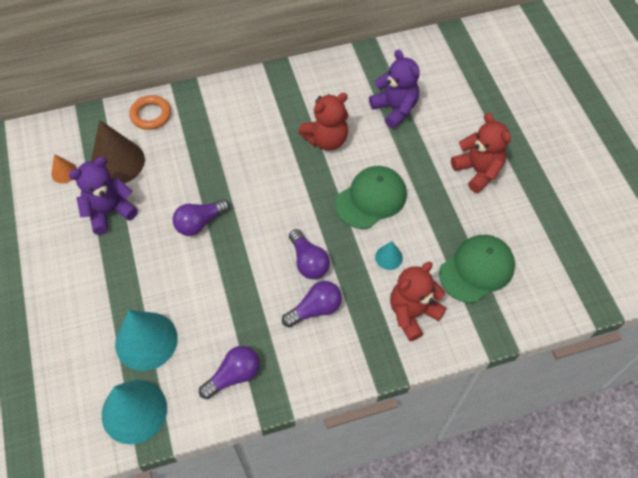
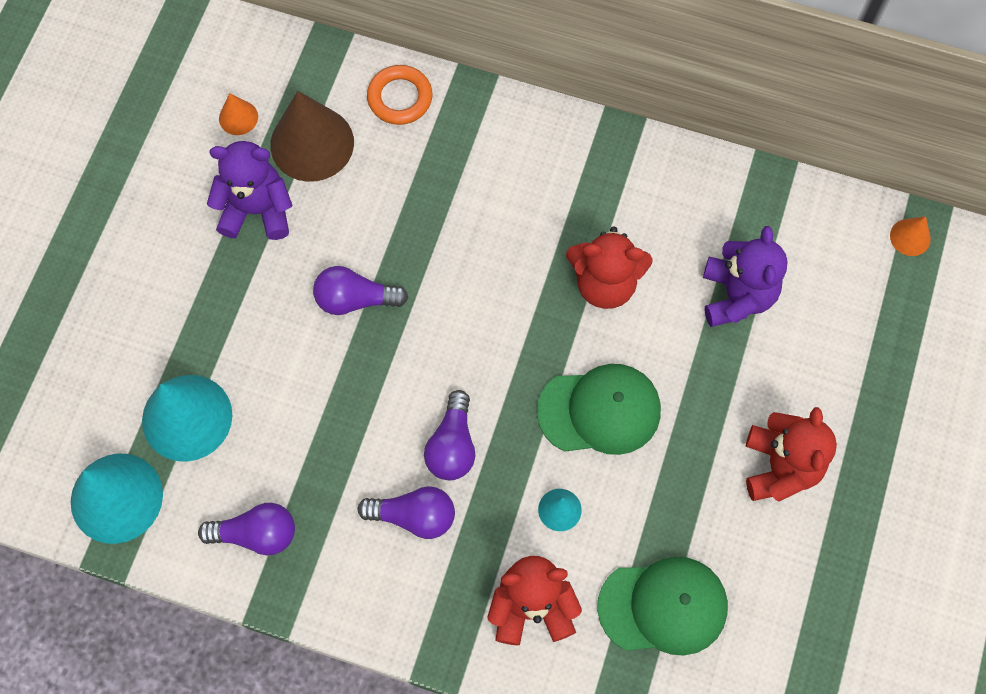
camera: 35 degrees right, 10 degrees up
none -> orange cone [890,216,931,256]

